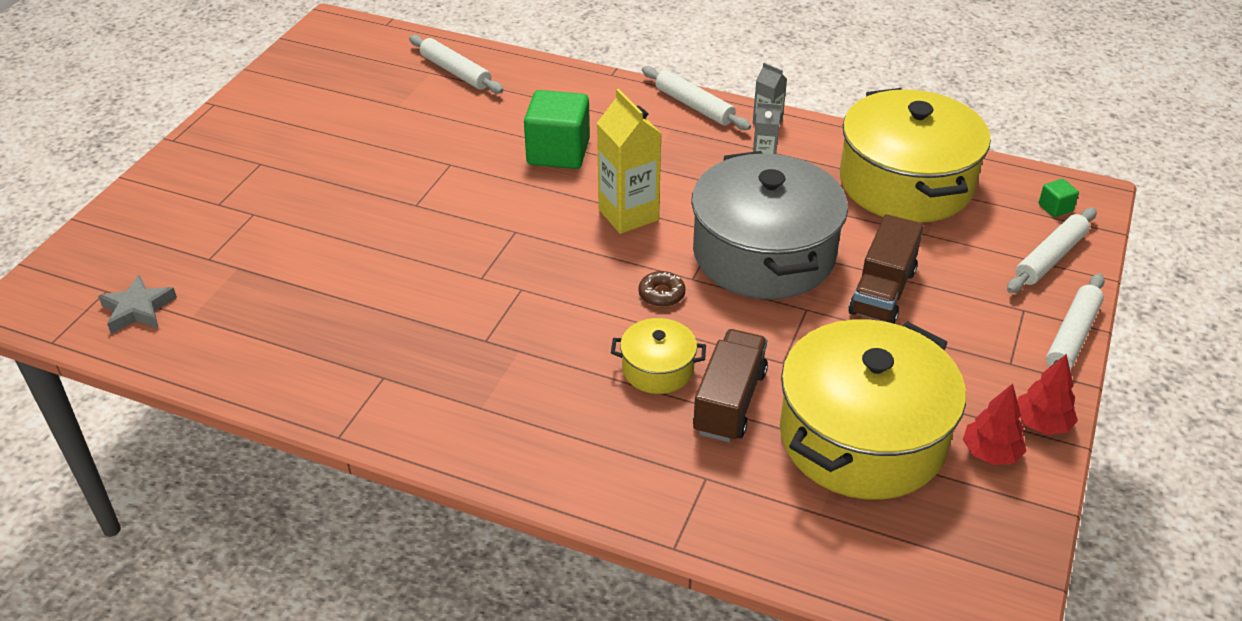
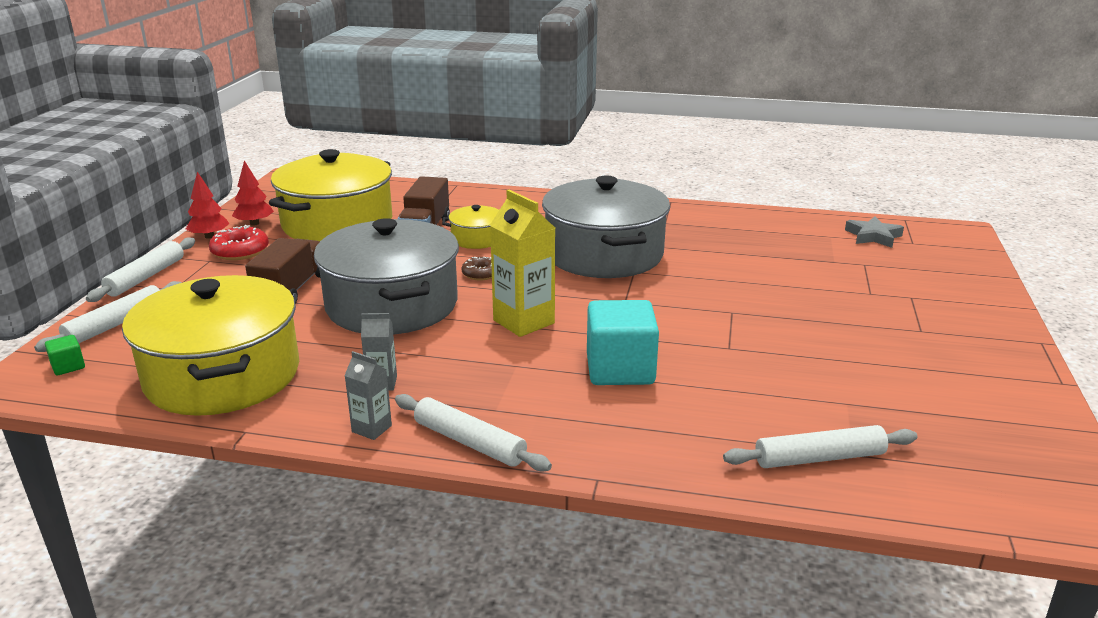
camera: 170 degrees right, 15 degrees down
white rolling pin [409,35,503,94] -> white rolling pin turned 45 degrees counterclockwise [723,425,917,468]
green cube [524,90,590,169] -> turquoise cube [587,300,659,385]
none -> red donut [209,225,269,260]
none -> grey pot [542,175,670,278]

